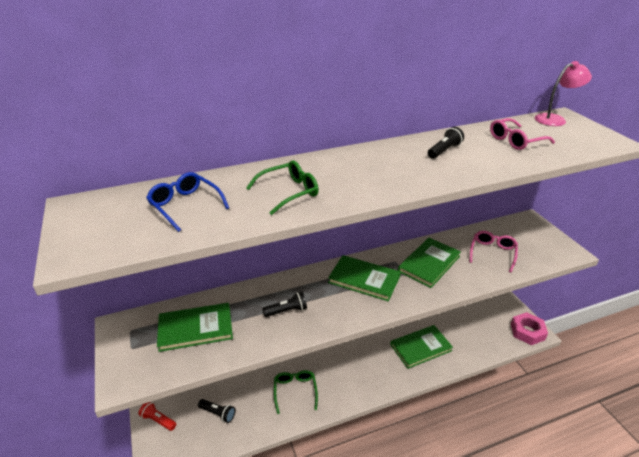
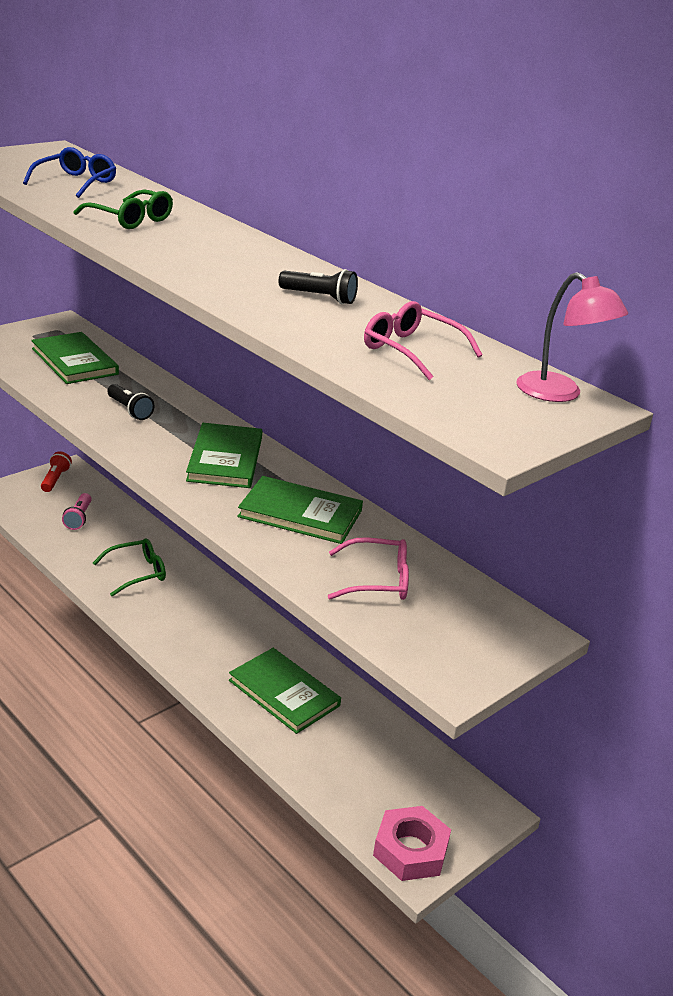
camera: 65 degrees right, 5 degrees down
black flashlight [198,399,235,423] -> pink flashlight [62,493,92,530]

